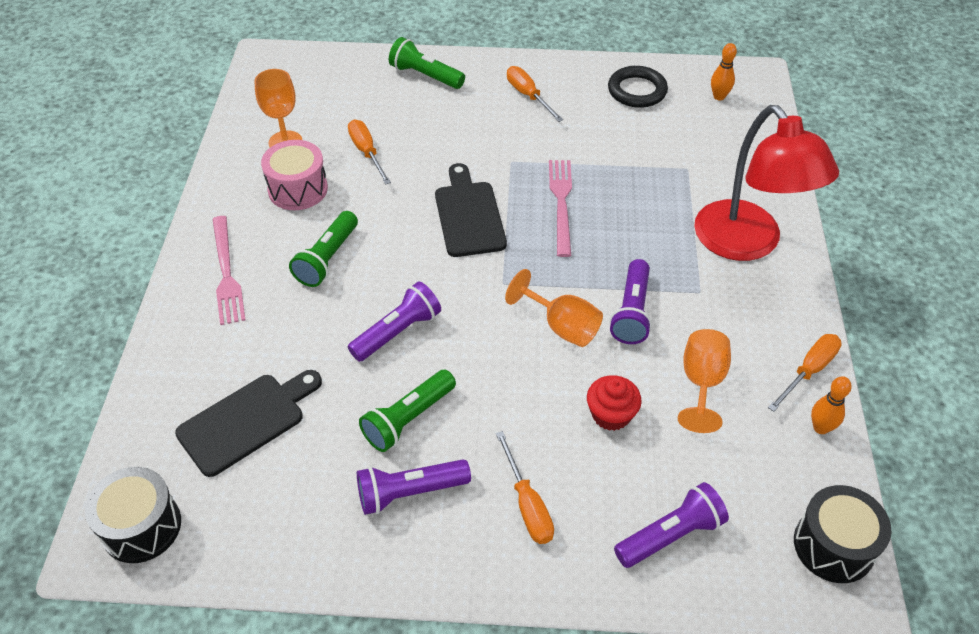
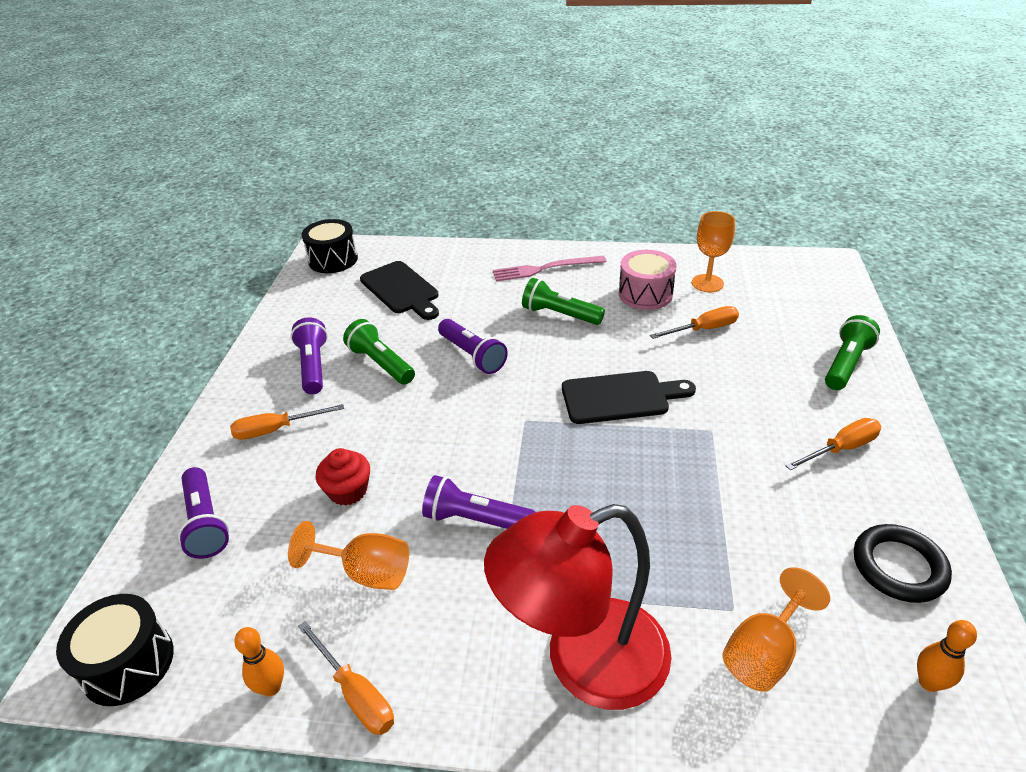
camera: 95 degrees right, 10 degrees down
orange goblet [505,269,603,347] -> orange goblet moved to [722,567,830,692]
pink fork [549,160,572,257] -> none

